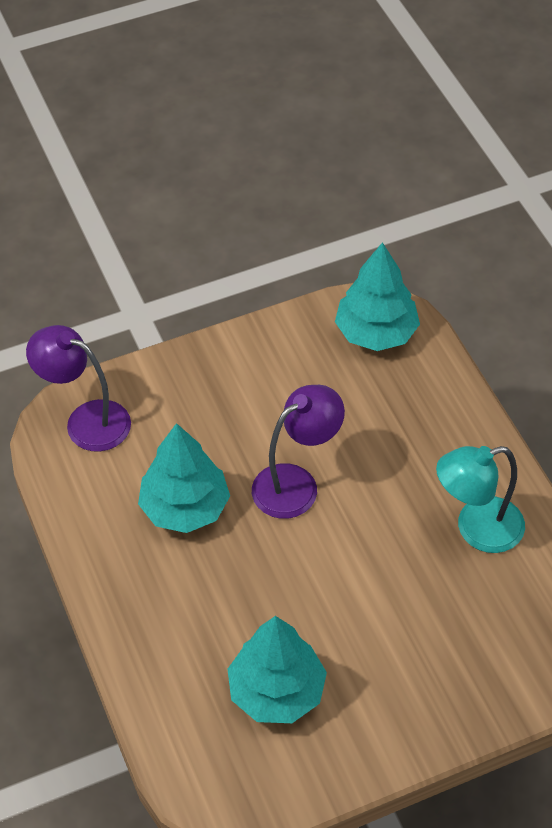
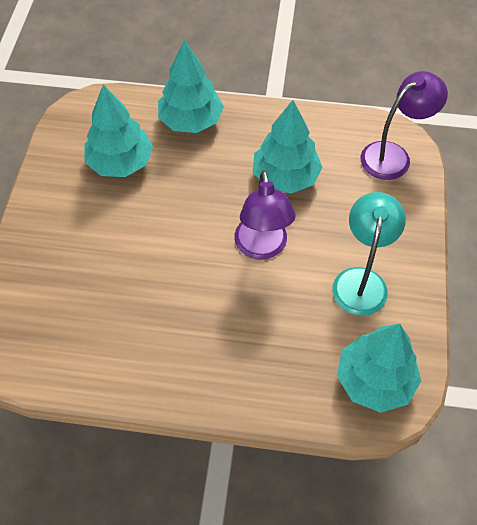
camera: 120 degrees right, 5 degrees up
turquoise lamp [436,446,525,553] -> turquoise lamp moved to [332,192,406,316]
none -> turquoise tree [158,40,224,133]

